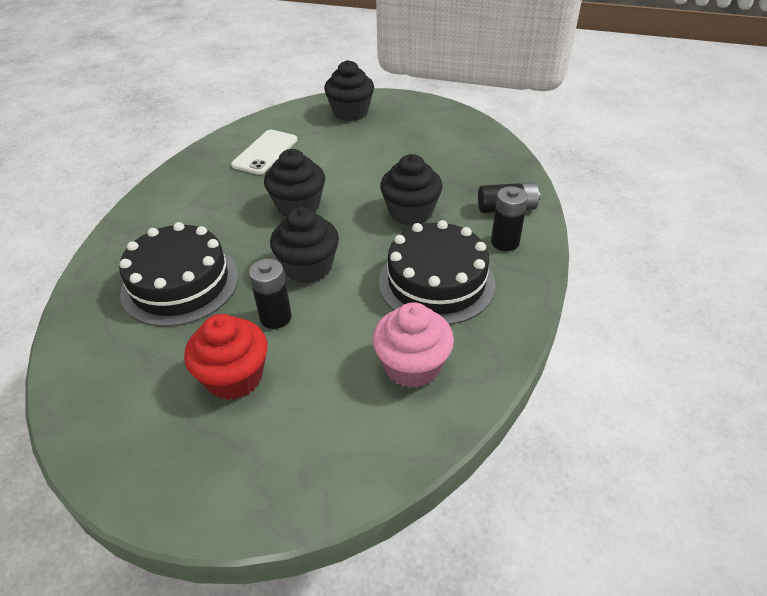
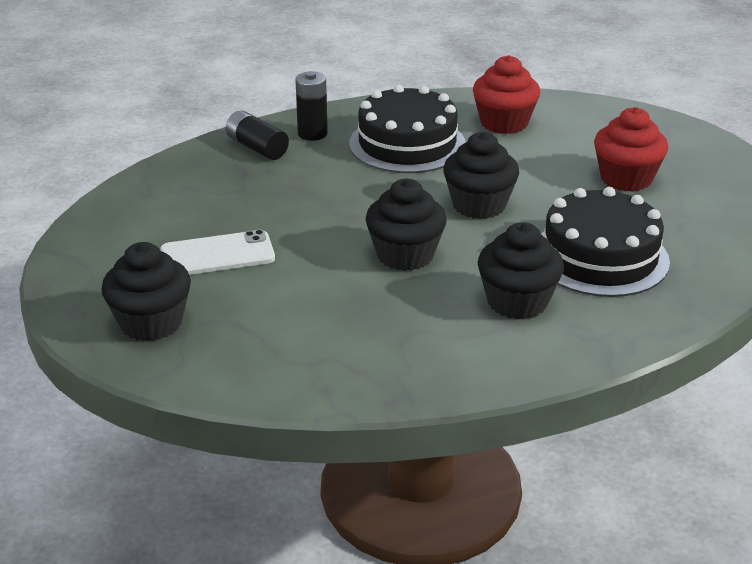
camera: 130 degrees left, 10 degrees down
white phone [231,130,298,175] -> white phone moved to [160,230,275,275]
black battery [249,259,292,329] -> none
pink cupcake [373,302,454,388] -> red cupcake [473,55,540,134]
black cupcake [380,154,443,226] -> black cupcake moved to [478,222,564,320]

